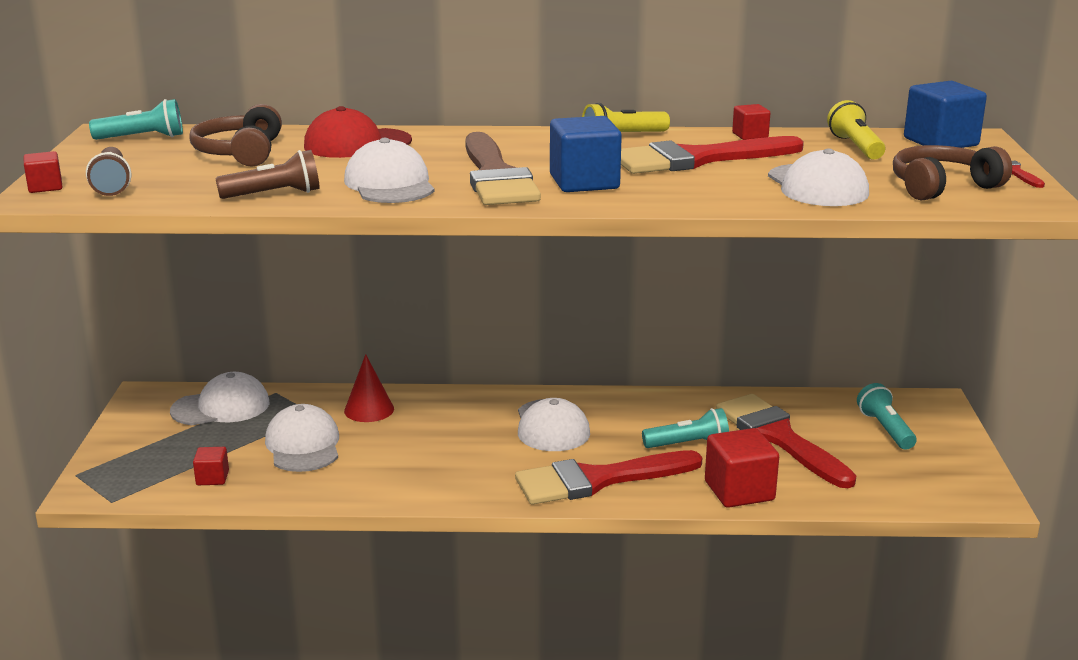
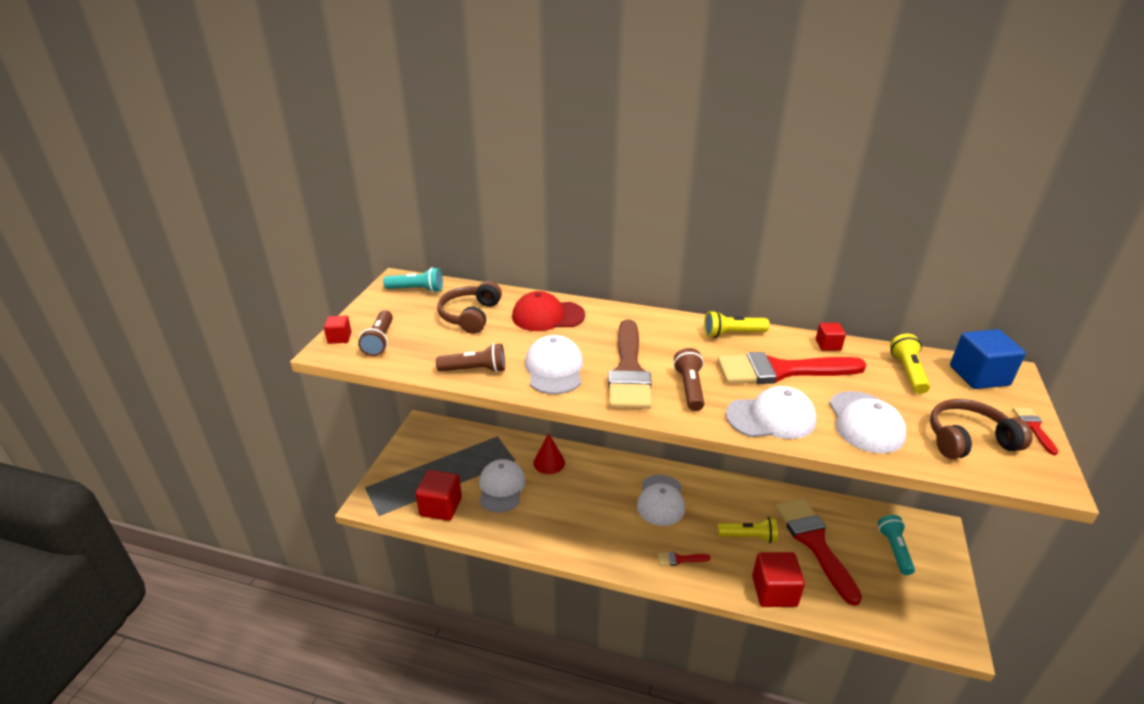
camera: 15 degrees right, 10 degrees up
white cap [170,372,270,425] -> white cap moved to [726,386,816,439]
red cube [193,447,229,485] -> red cube [416,470,462,521], size x1.90
red brush [515,450,703,505] -> red brush [657,552,711,566], size x0.41
blue cube [550,116,622,192] -> brown flashlight [673,348,704,411]
turquoise flashlight [642,408,729,448] -> yellow flashlight [718,517,778,543]

